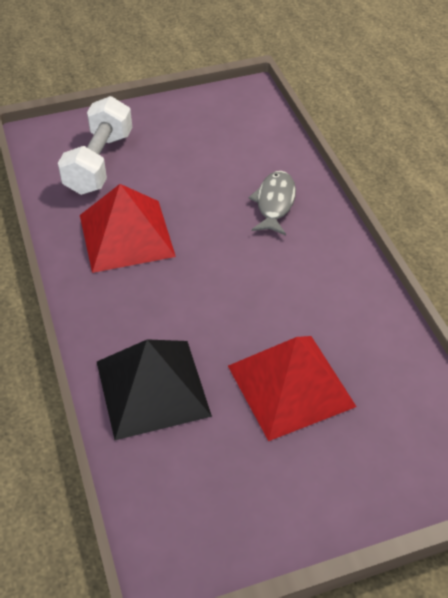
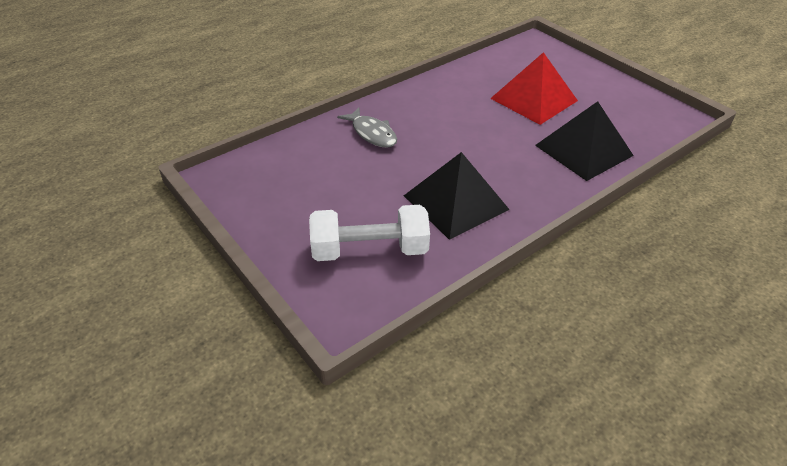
camera: 110 degrees left, 5 degrees down
red pyramid [80,184,176,273] -> black pyramid [404,152,510,240]
grey fish [248,171,296,235] -> grey fish turned 120 degrees counterclockwise [337,107,397,148]

